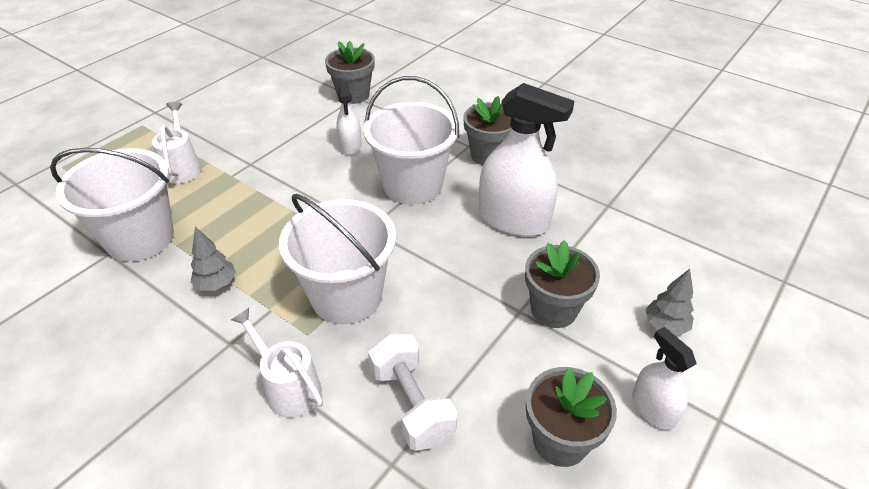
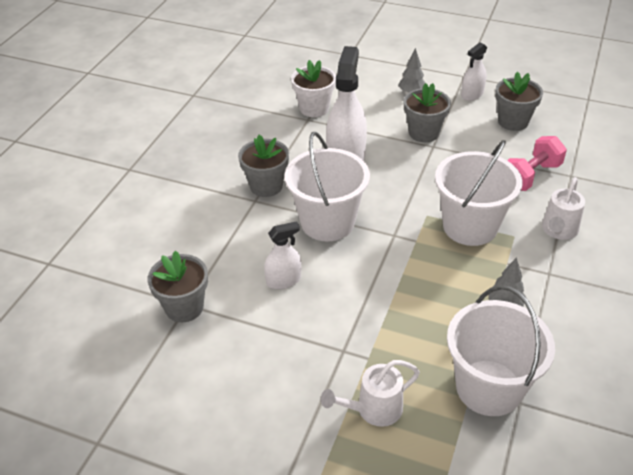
camera: 105 degrees left, 0 degrees up
white dumbbell [368,334,457,451] -> pink dumbbell [507,136,567,191]
none -> white flower pot [291,60,336,117]

